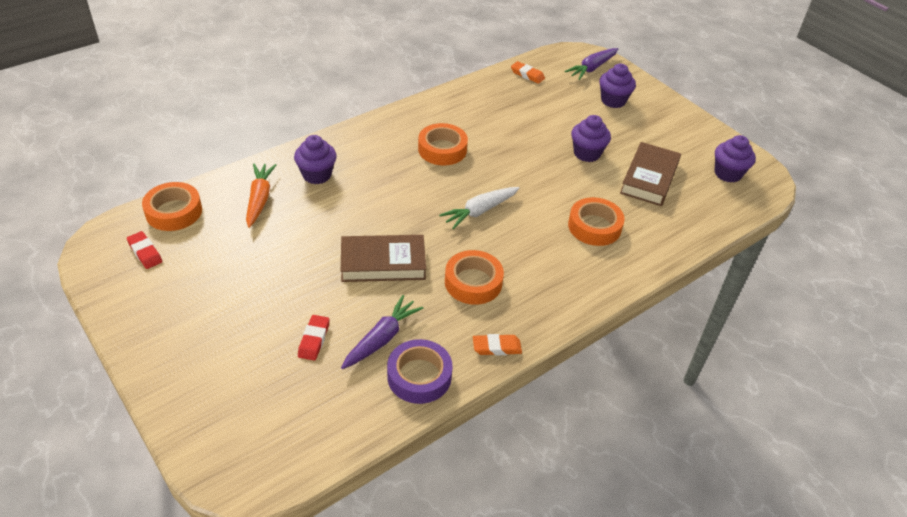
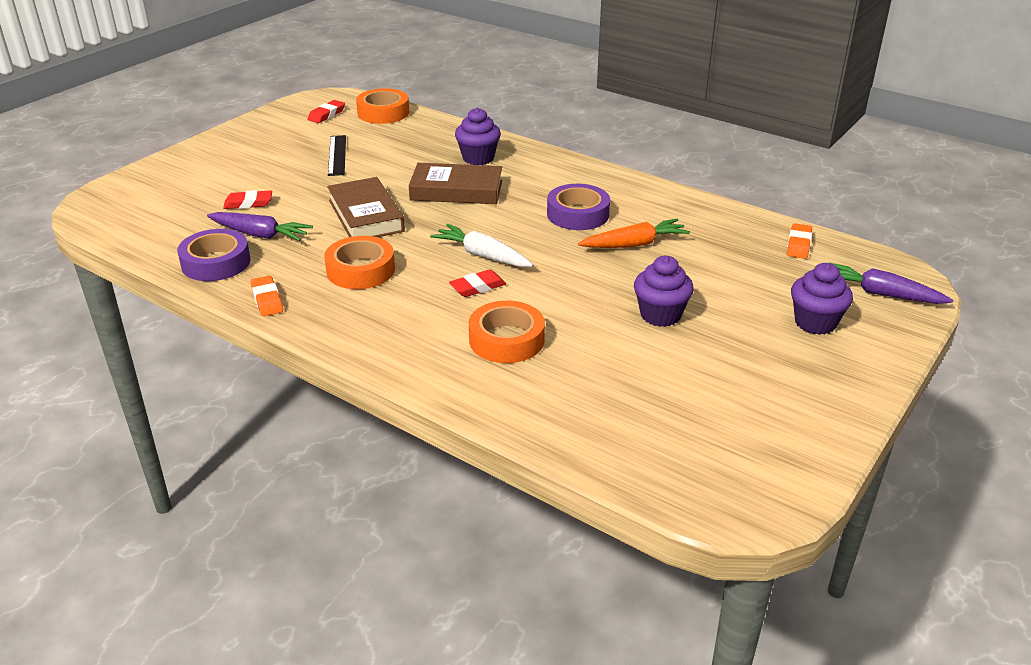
camera: 75 degrees right, 10 degrees down
orange carrot [246,164,276,228] -> orange carrot moved to [578,219,690,248]
orange tape [418,123,468,165] -> purple tape [547,184,610,230]
brown book [620,142,681,206] -> brown book moved to [409,163,502,204]
purple cupcake [715,135,756,183] -> none
none -> black ruler [328,135,346,176]
none -> red eraser [449,269,506,297]

